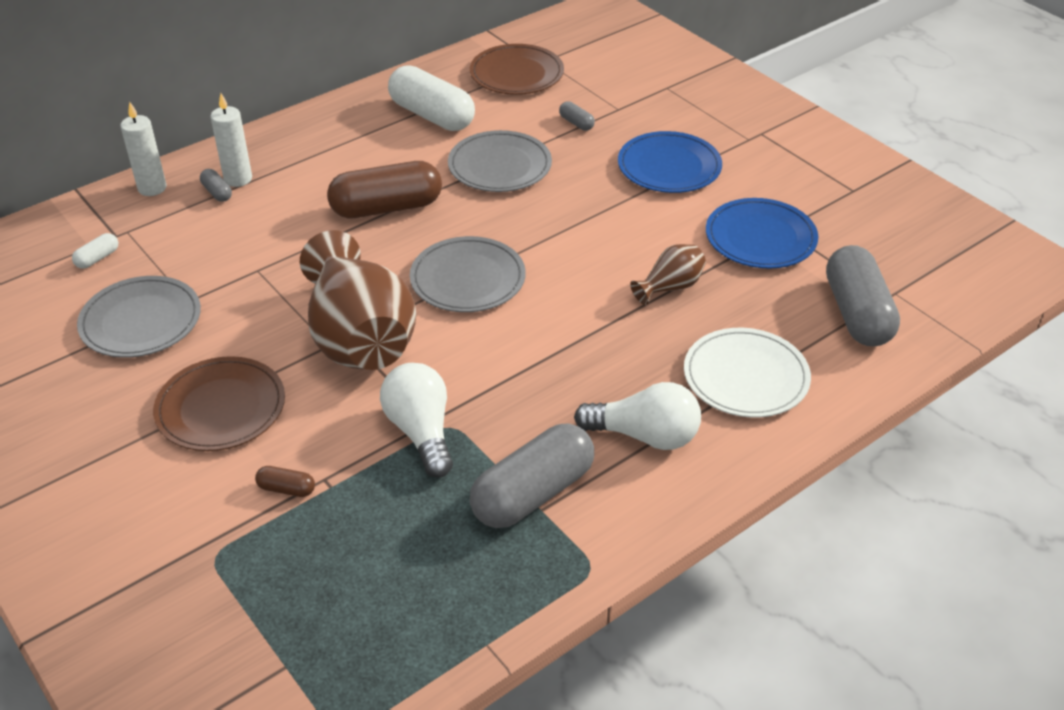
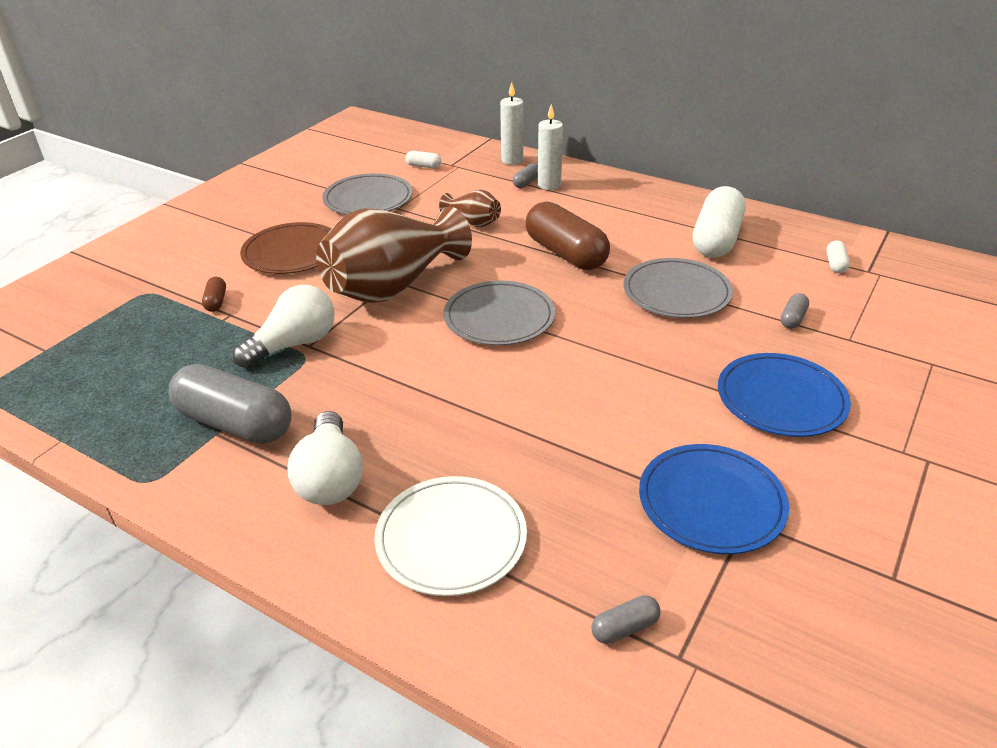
camera: 70 degrees right, 5 degrees down
brown plate [470,44,564,95] -> white capsule [826,240,850,273]
brown vase [630,244,706,305] -> brown vase moved to [439,190,501,227]
grey capsule [826,245,900,346] -> grey capsule [591,595,661,644], size x0.42

